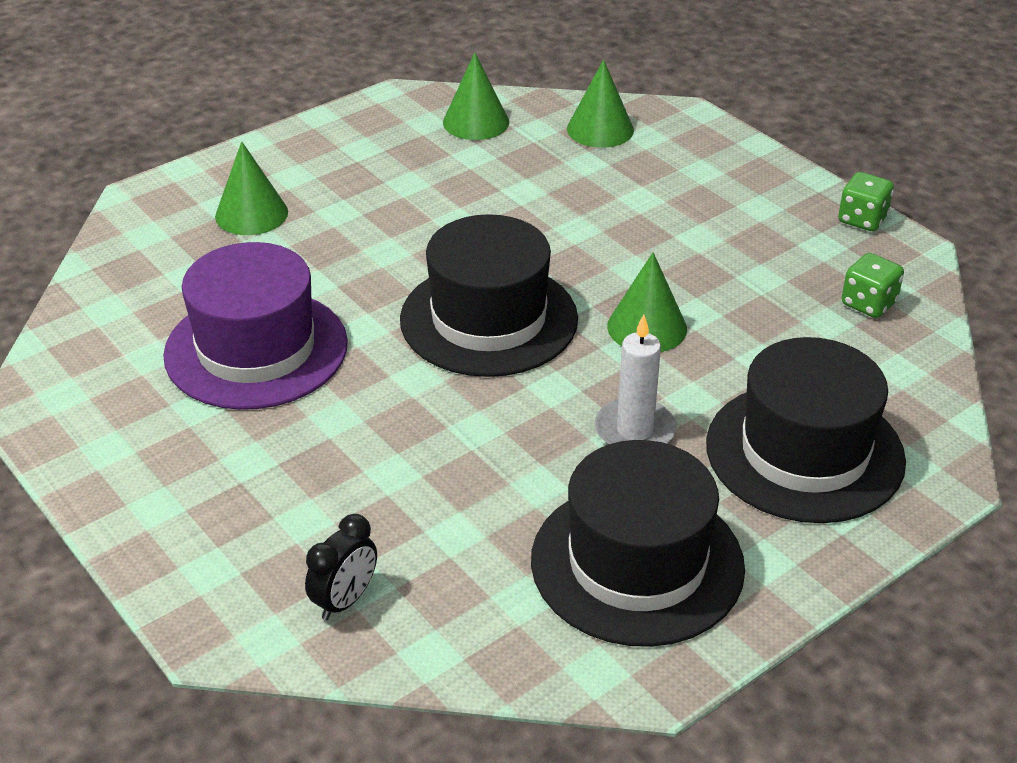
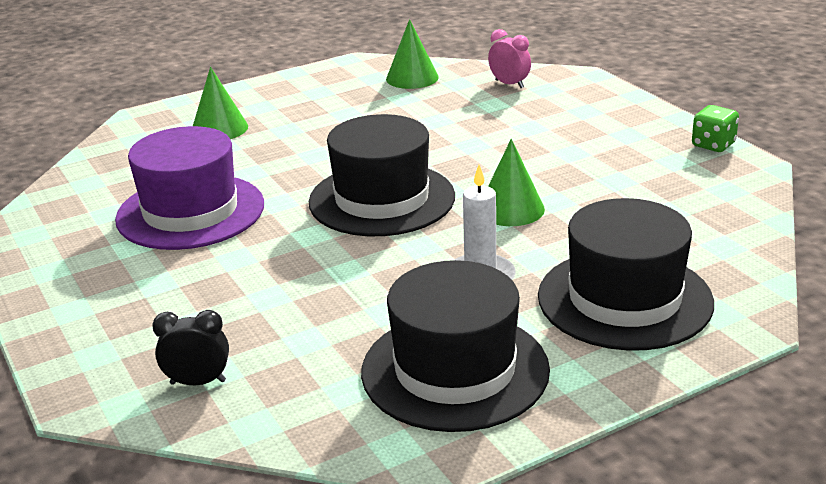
camera: 10 degrees right, 10 degrees down
black clock [305,514,377,620] -> black clock turned 135 degrees counterclockwise [152,310,229,385]
green cone [567,60,634,148] -> pink clock [488,29,531,88]
green dice [842,253,904,318] -> none

